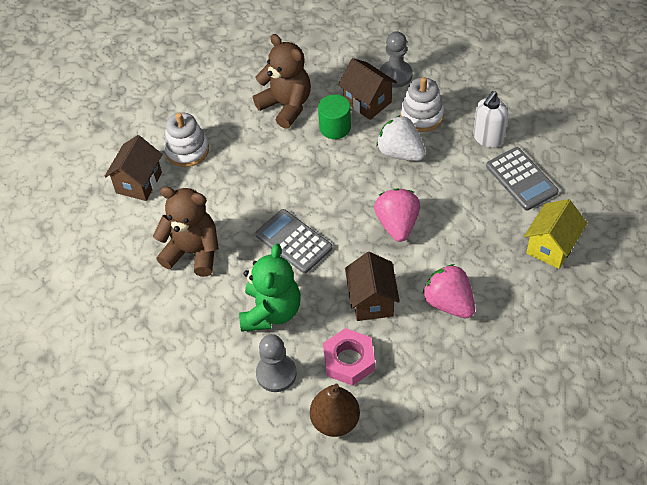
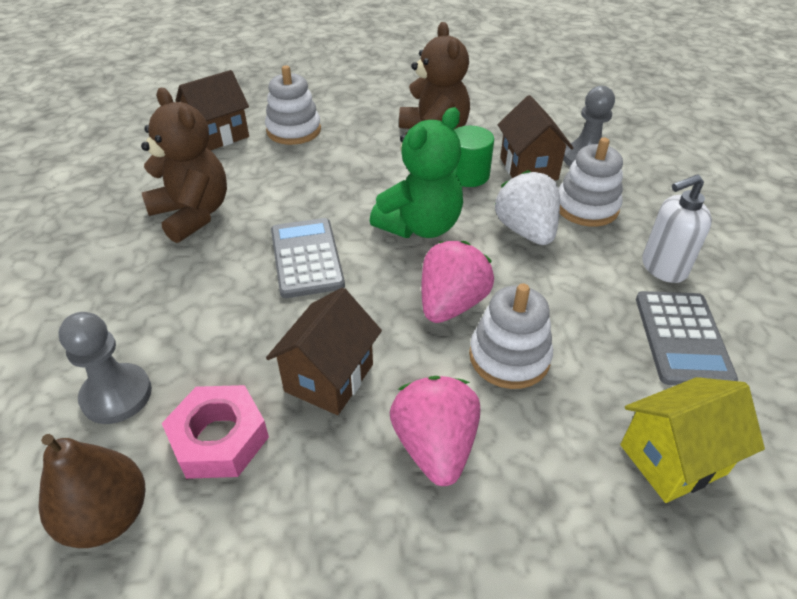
camera: 30 degrees right, 10 degrees down
green teddy bear [239,244,301,332] -> green teddy bear moved to [370,107,463,238]
none -> white stacking toy [469,283,553,389]

